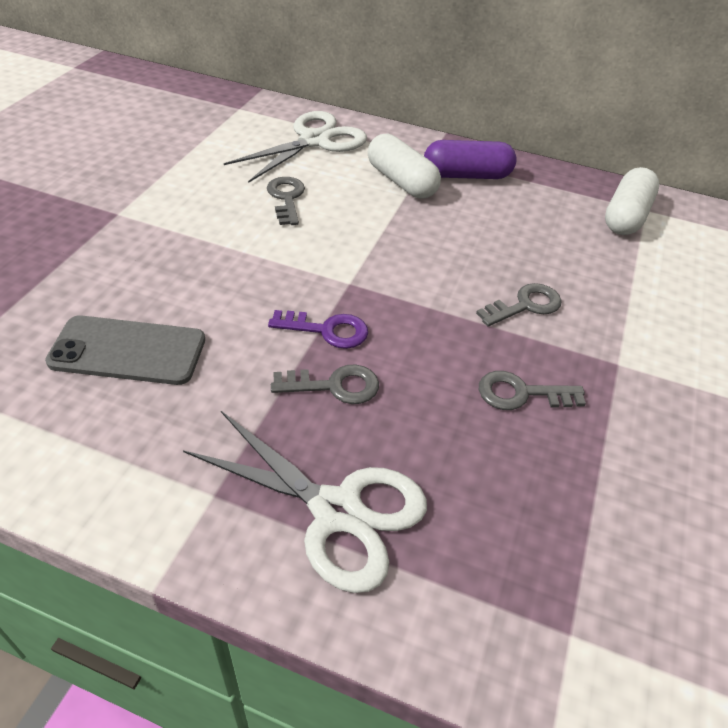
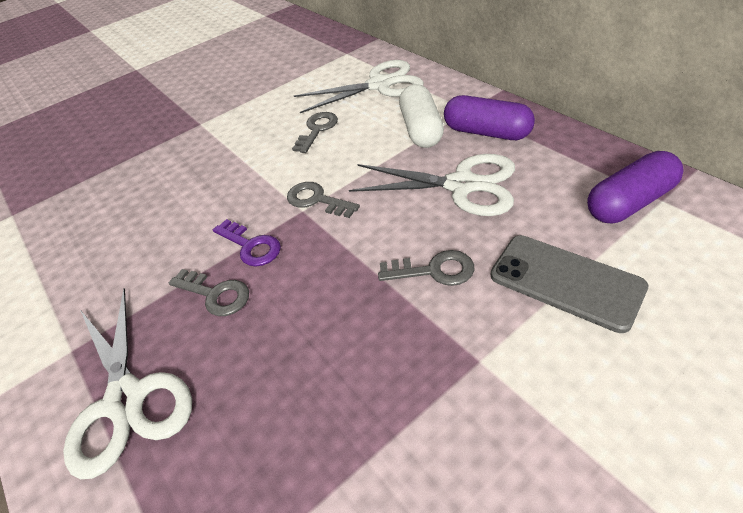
camera: 40 degrees right, 0 degrees up
grey phone [45,315,205,385] -> grey phone moved to [491,235,648,333]
grey key [479,371,586,410] -> grey key moved to [287,182,360,218]
white capsule [605,167,659,235] -> purple capsule [587,151,684,223]
none -> white scissors [349,154,515,216]

